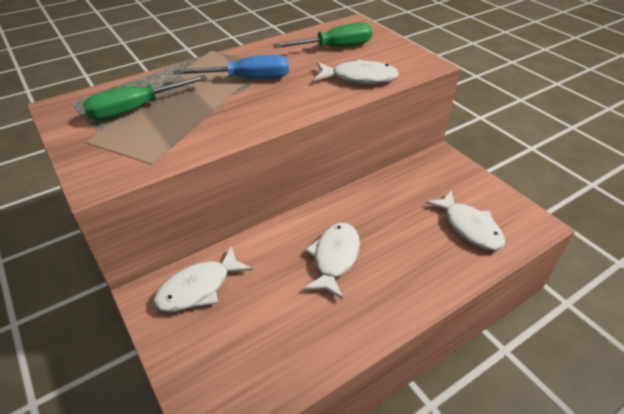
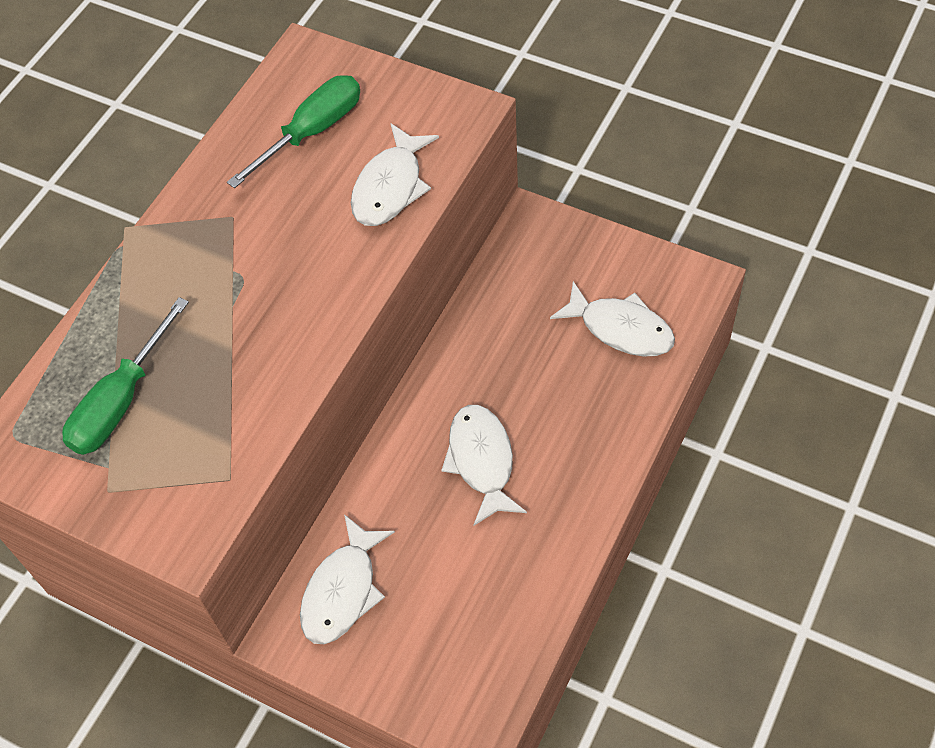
camera: 25 degrees left, 15 degrees up
blue screwdriver [173,55,289,79] -> none
white fish [314,59,399,84] -> white fish turned 135 degrees clockwise [351,124,439,226]

